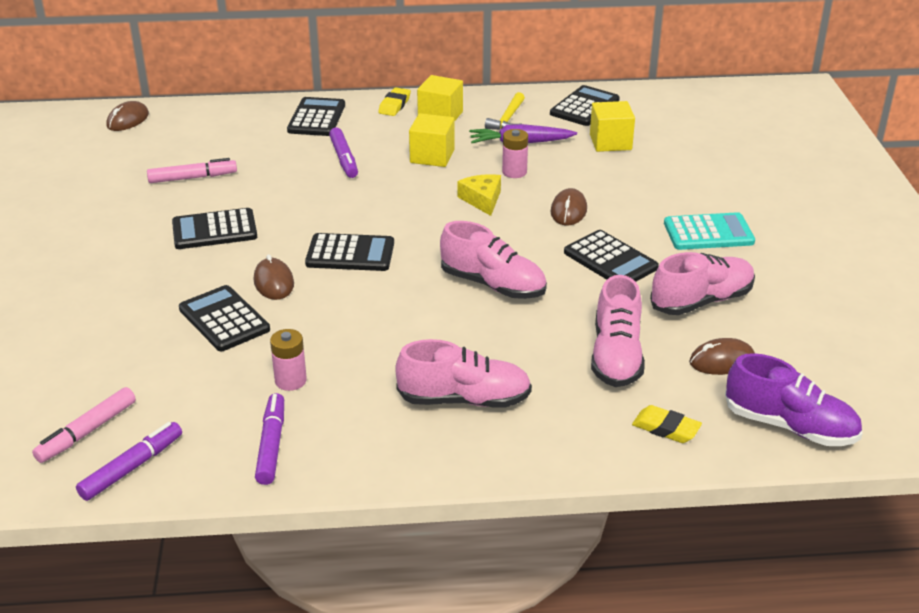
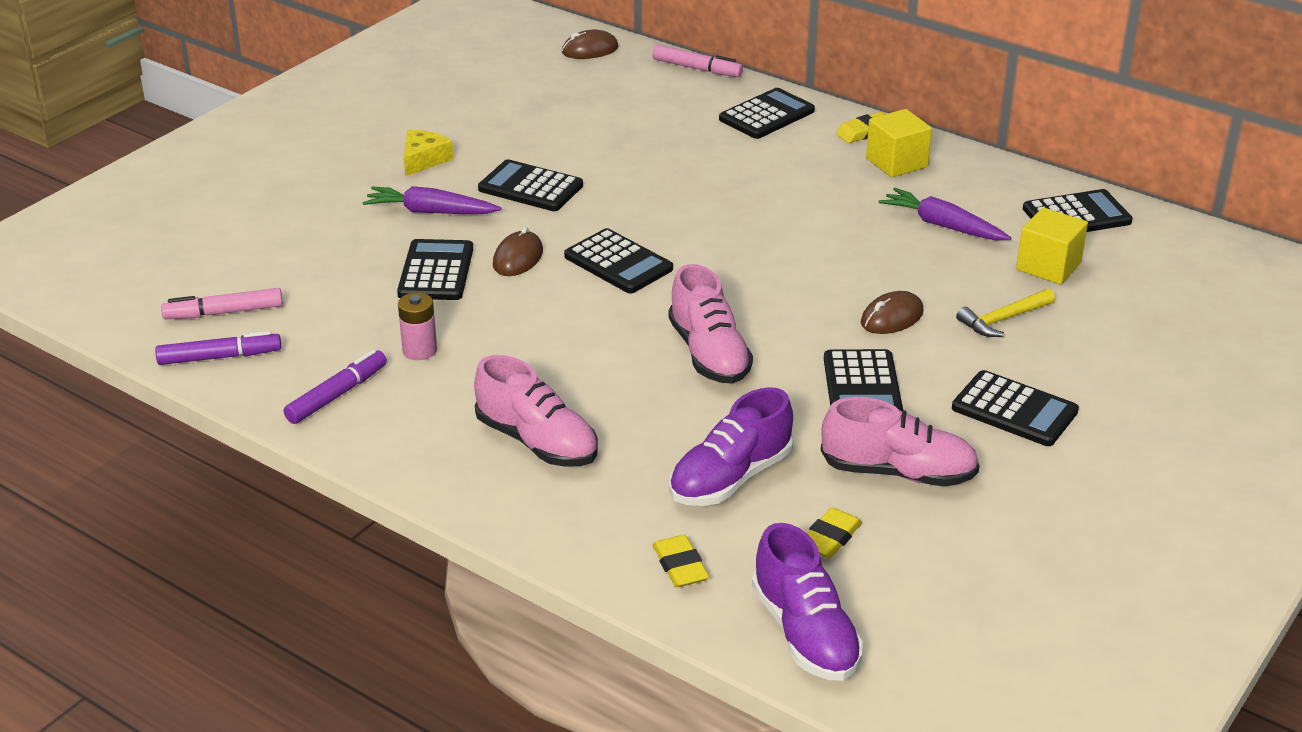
camera: 40 degrees right, 0 degrees up
pink marker [147,158,237,183] -> pink marker moved to [652,45,743,77]
purple marker [329,127,358,178] -> none
yellow cube [409,113,455,167] -> none
yellow cheese [458,174,501,216] -> yellow cheese moved to [404,130,453,176]
yellow hammer [485,92,525,130] -> yellow hammer moved to [956,288,1055,337]
pink battery [502,129,528,178] -> none
pink shoe [591,275,645,387] -> purple shoe [669,387,794,506]
turquoise calculator [664,212,755,250] -> black calculator [952,370,1079,446]
brown mouse [689,338,755,375] -> yellow eraser [807,507,862,558]
none -> purple carrot [363,186,502,214]

